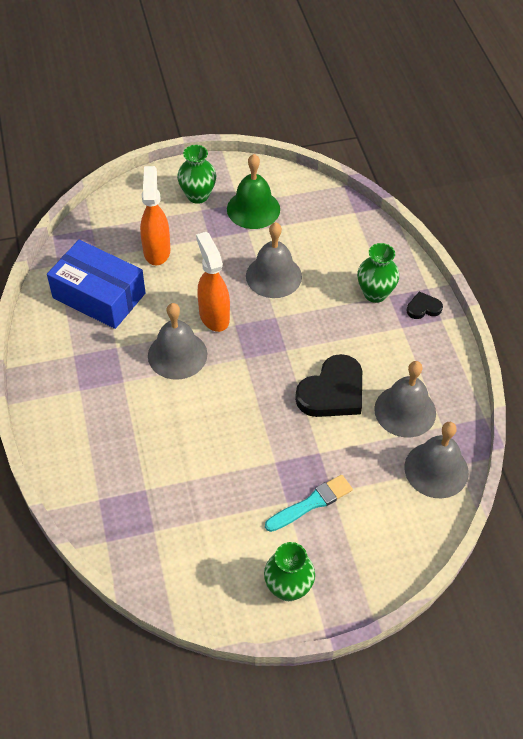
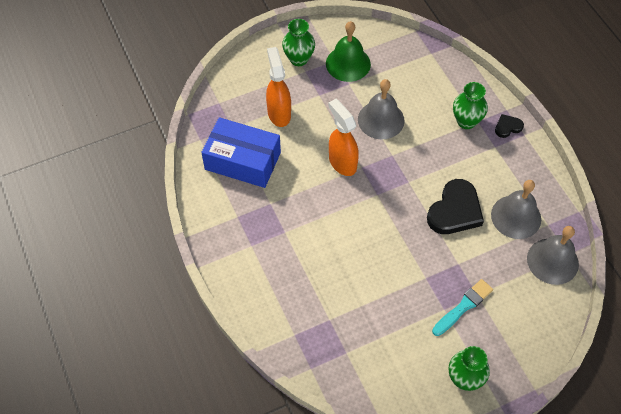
camera: 10 degrees left, 5 degrees up
grey bell [148,303,207,380] -> none

